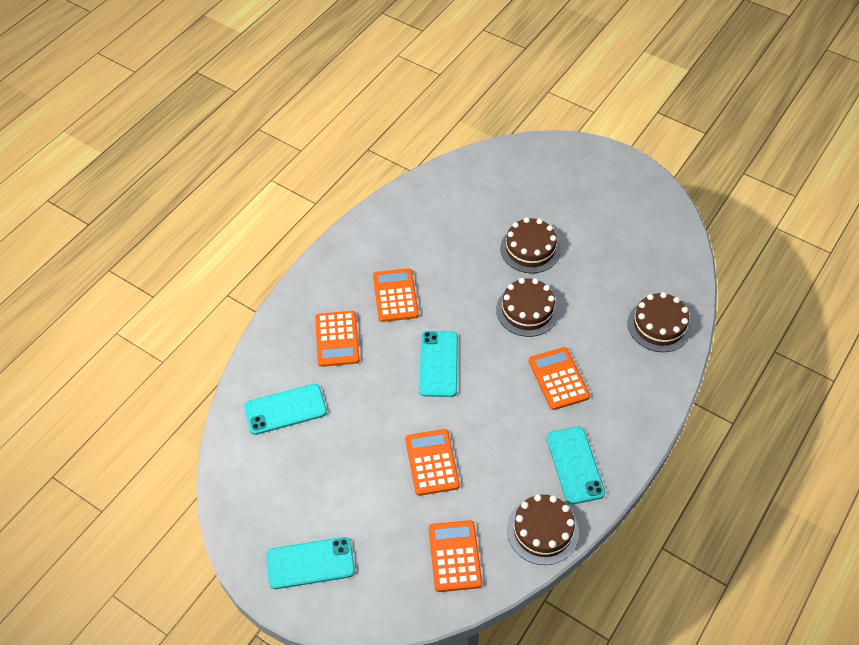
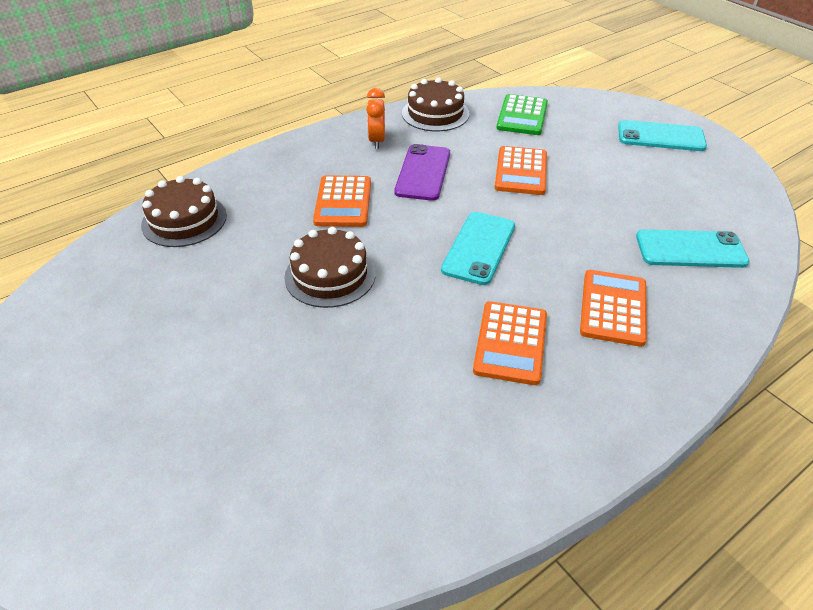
camera: 160 degrees left, 10 degrees down
orange calculator [429,520,482,592] -> green calculator [496,94,548,135]
brown cake [500,217,561,273] -> none
turquoise phone [547,427,605,504] -> orange clock [366,88,385,149]
none -> purple phone [394,144,450,201]

